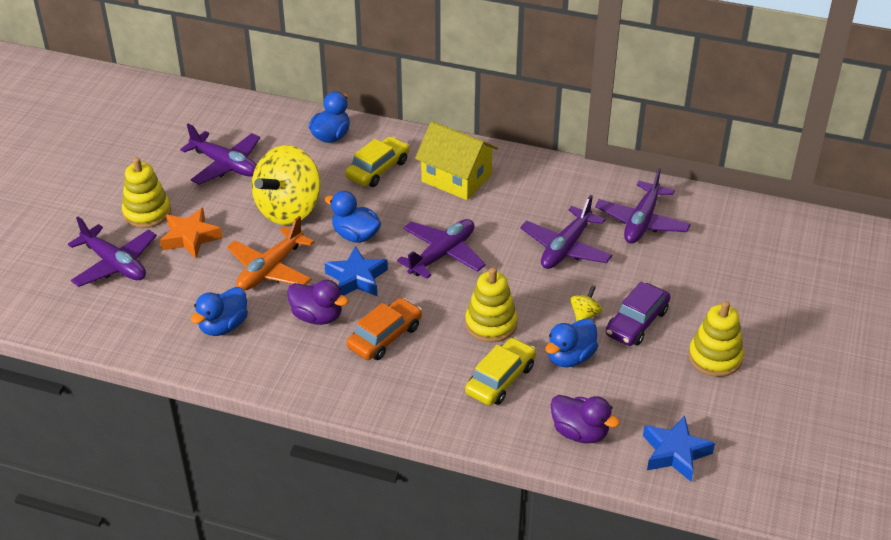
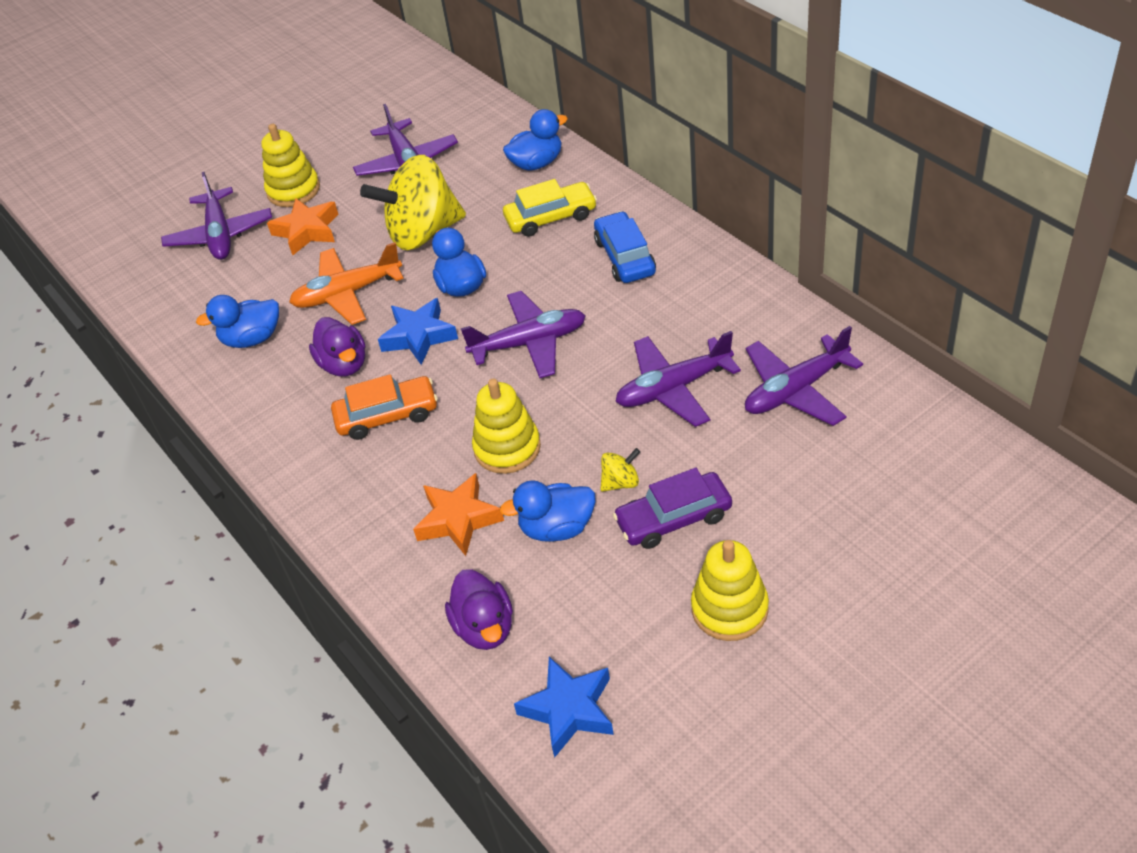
camera: 40 degrees right, 5 degrees up
yellow house [415,121,498,200] -> blue car [594,211,656,283]
yellow car [465,337,536,406] -> orange star [413,473,504,556]

